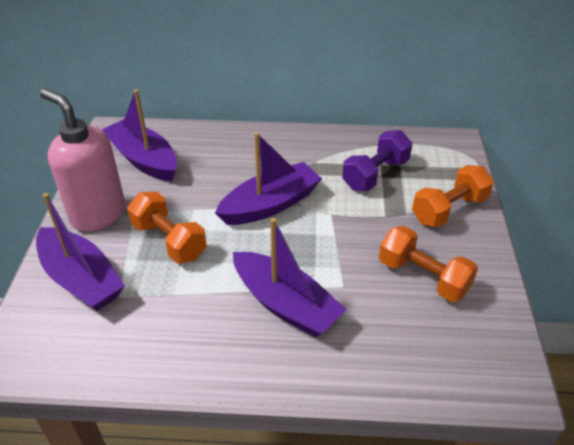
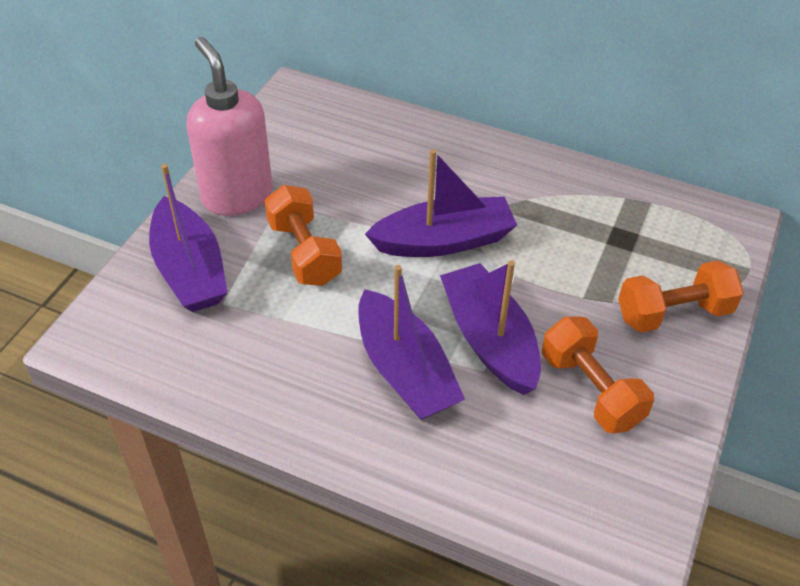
camera: 20 degrees right, 5 degrees up
purple boat [102,89,177,181] -> purple boat moved to [440,260,541,395]
purple dumbbell [342,130,412,191] -> none

